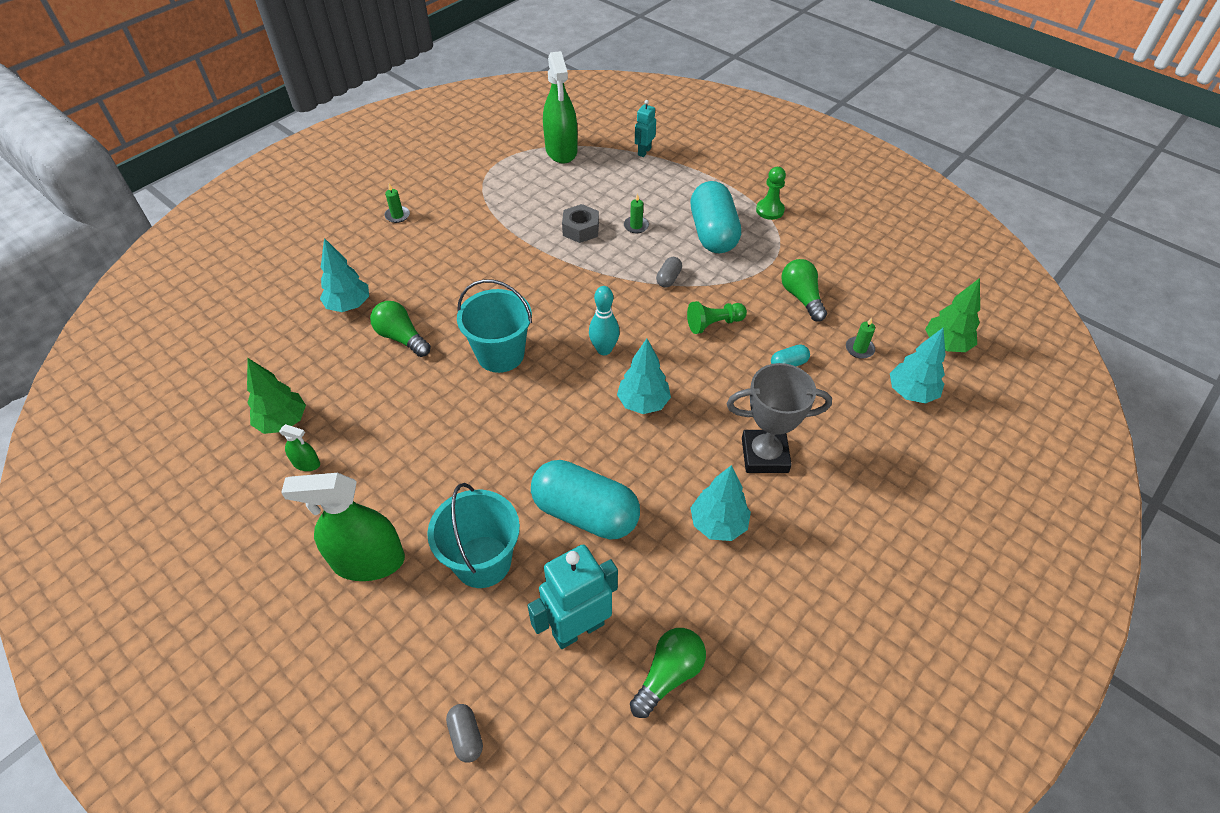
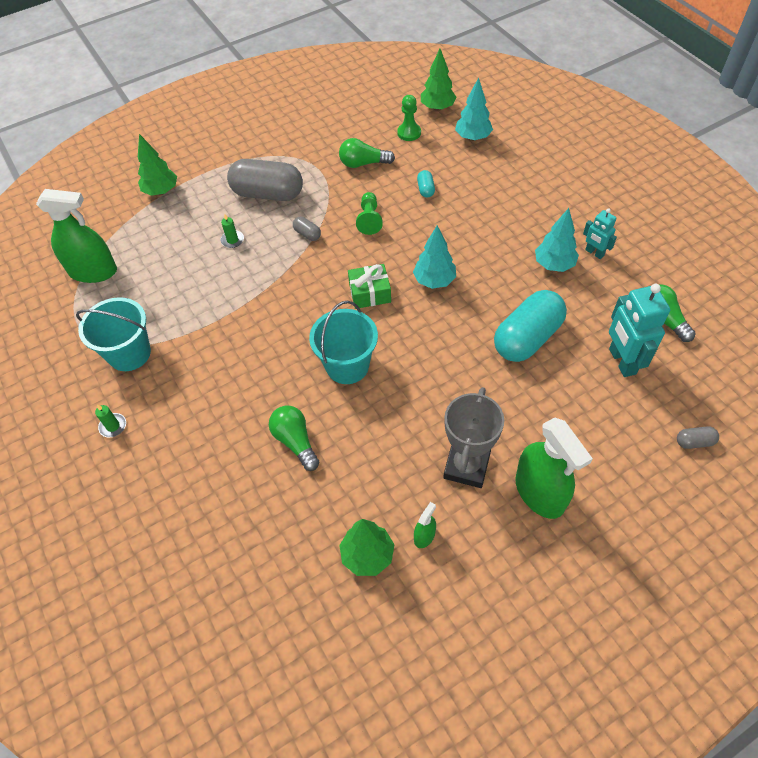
camera: 70 degrees left, 5 degrees up
green spray bottle [281,473,405,581] -> green spray bottle turned 45 degrees counterclockwise [515,417,593,519]
turquoise tree [320,238,369,312] -> none
green light bulb [370,301,431,357] -> green light bulb turned 90 degrees clockwise [269,405,320,471]
turquoise bucket [427,483,520,588] -> turquoise bucket moved to [76,297,151,371]
grey nut [562,204,599,243] -> none
turquoise bowling pin [589,286,620,355] -> green gift [348,264,391,309]
turquoise robot [635,100,656,157] -> turquoise robot moved to [583,208,617,259]
turquoise capsule [691,181,741,253] -> grey capsule [227,159,303,201]
grey trophy [727,363,832,473] -> grey trophy moved to [443,387,504,488]
green pawn [756,167,786,220] -> green pawn moved to [397,95,421,141]
green candle [846,317,875,359] -> none
none -> green tree [138,134,177,196]

